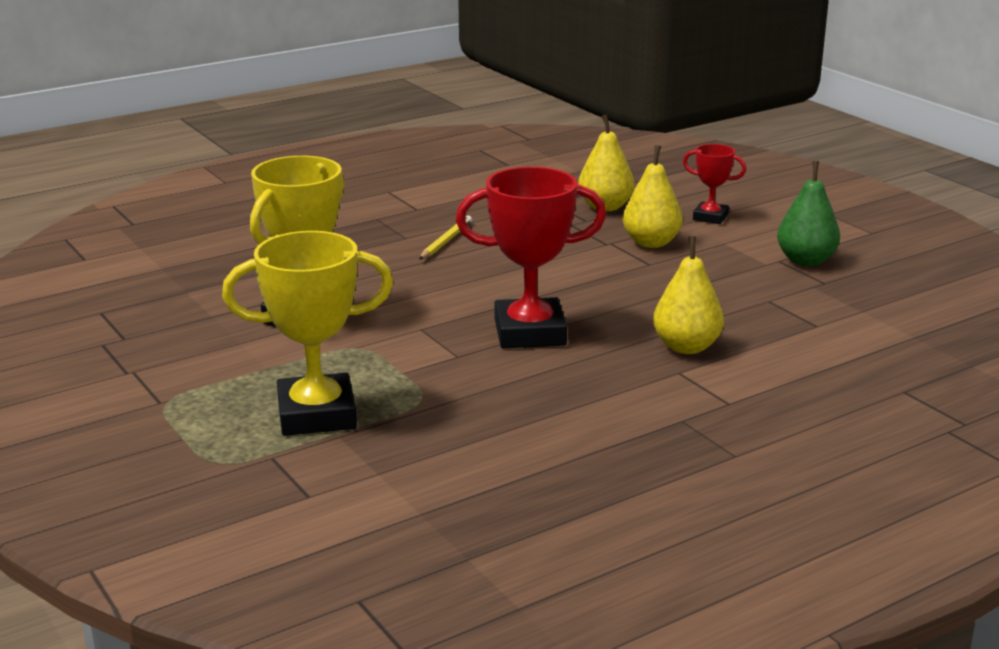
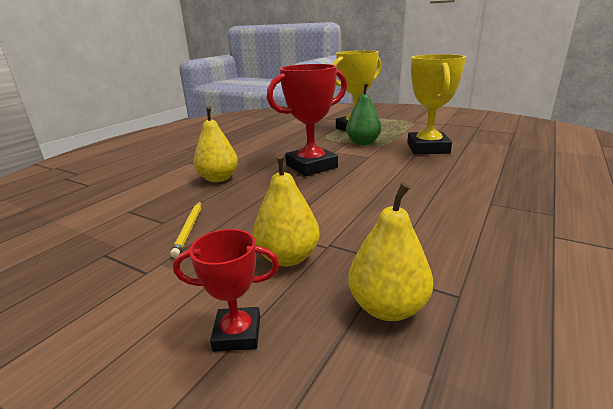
camera: 155 degrees right, 0 degrees up
yellow pencil [419,216,472,260] -> yellow pencil moved to [170,201,201,258]
green pear [777,161,840,266] -> green pear moved to [346,82,381,145]

